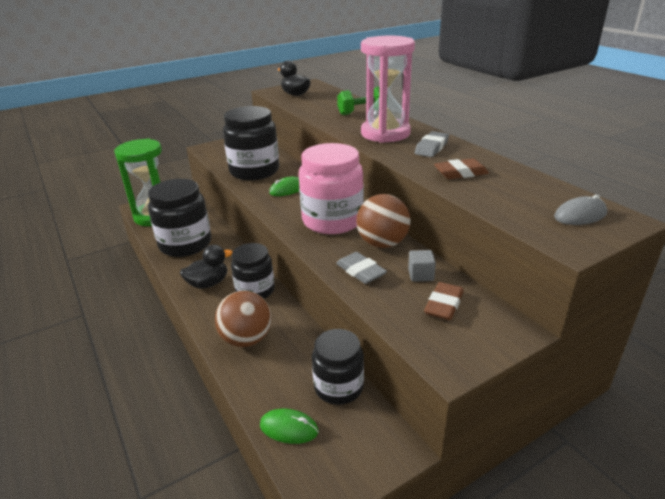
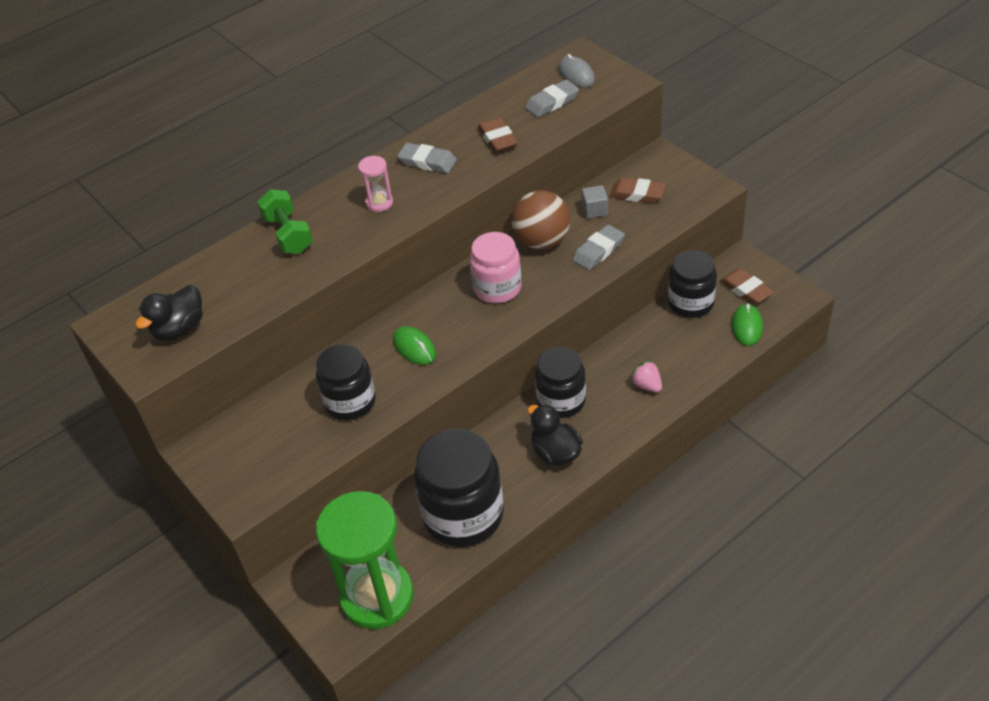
camera: 95 degrees left, 15 degrees up
brown ball [215,291,272,347] -> pink strawberry [630,360,662,392]
black jar [223,106,279,180] -> black jar [316,344,376,420], size x0.65
pink jar [299,143,364,234] -> pink jar [470,232,522,303], size x0.65
pink hourglass [361,36,415,143] -> pink hourglass [358,156,393,212], size x0.42
none -> grey eraser [525,80,579,117]
none -> brown eraser [720,268,774,305]

